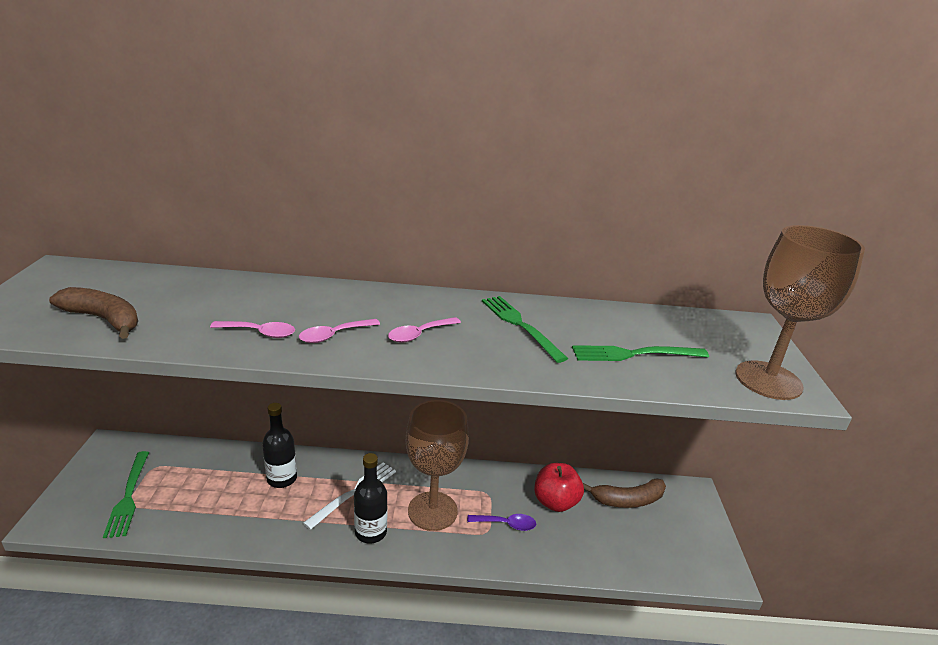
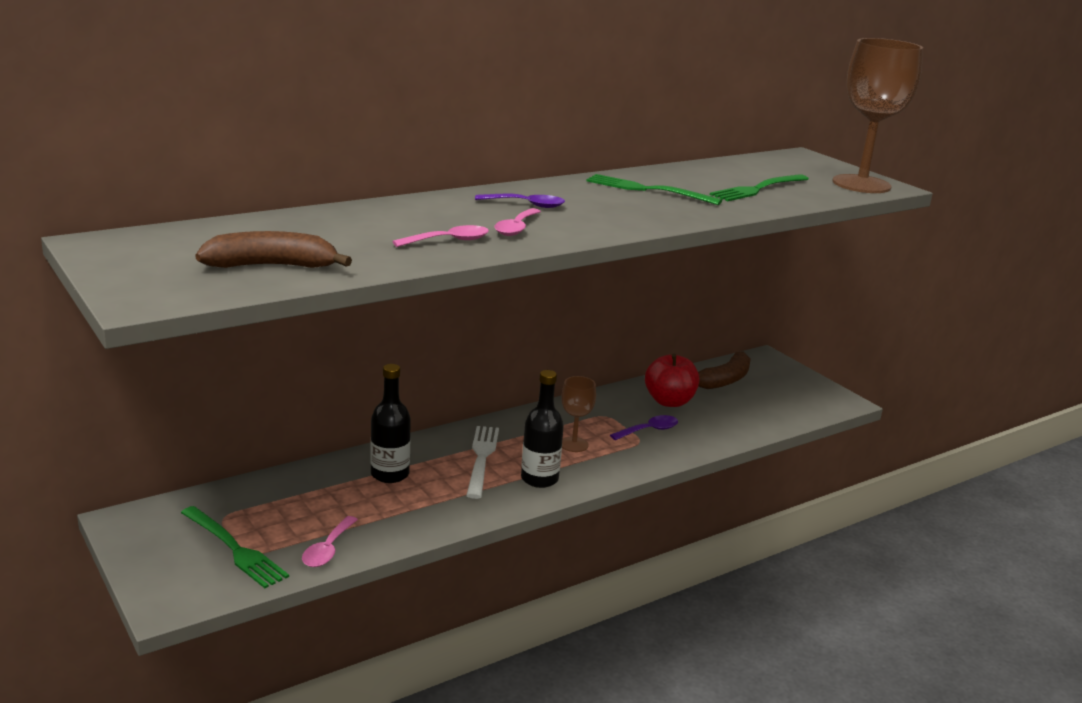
camera: 35 degrees left, 5 degrees down
pink spoon [388,317,461,343] -> pink spoon moved to [302,516,358,567]
brown goblet [406,400,469,531] -> brown goblet [562,376,596,452], size x0.49
none -> purple spoon [475,194,565,208]

